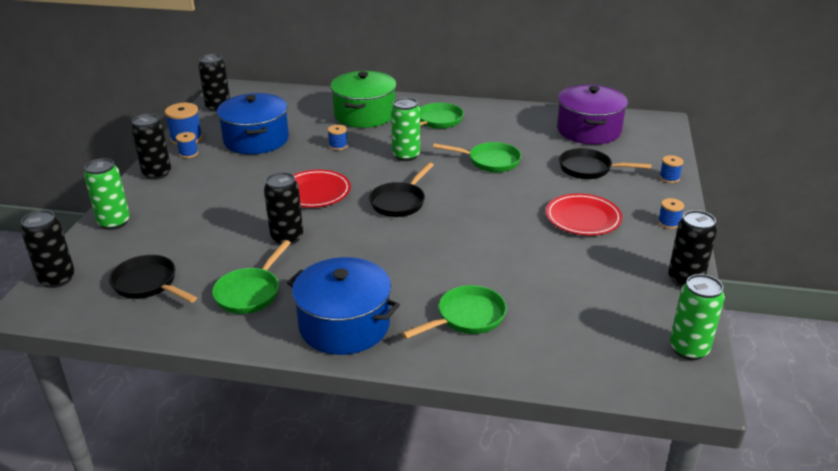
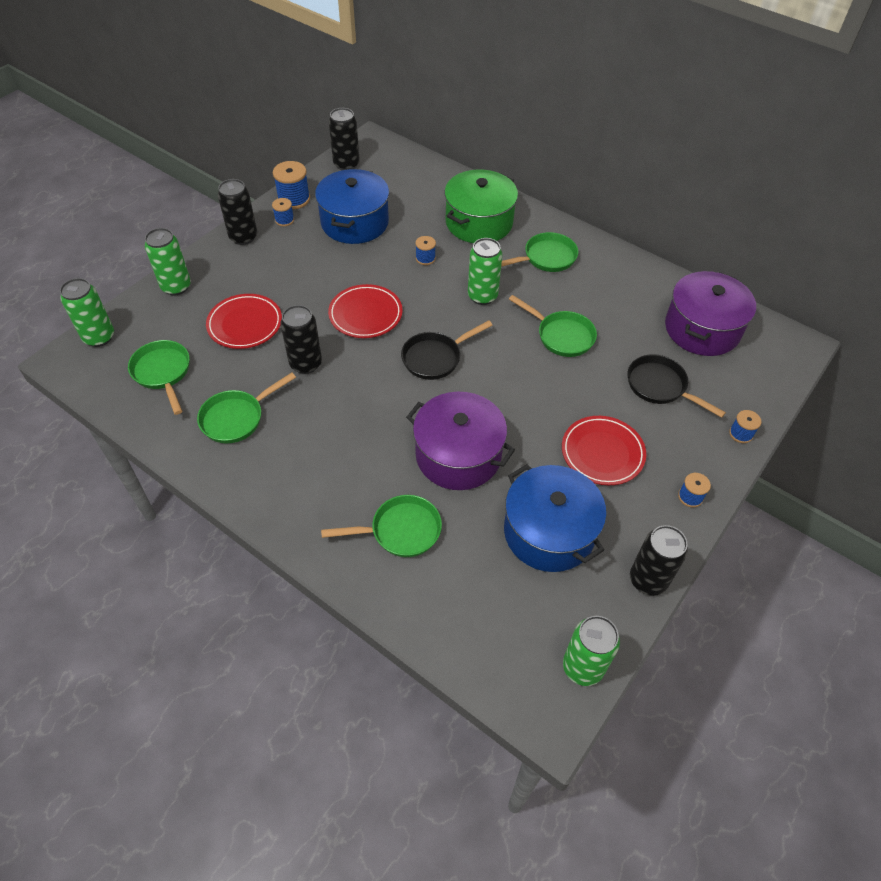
camera: 25 degrees right, 20 degrees up
black can [21,210,75,288] -> green can [60,278,114,347]
black pan [109,255,197,303] -> green pan [128,340,190,415]
blue pot [287,257,400,355] -> blue pot moved to [504,464,606,572]
none -> red plate [206,294,282,349]
none -> purple pot [406,392,515,490]

